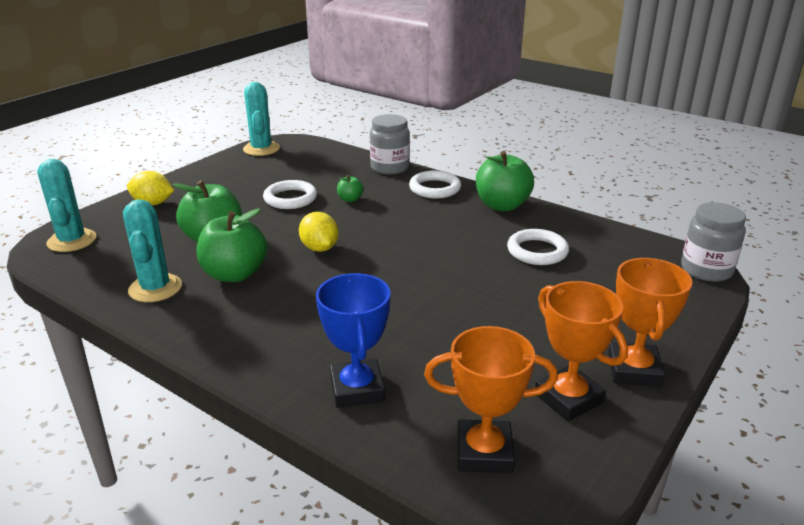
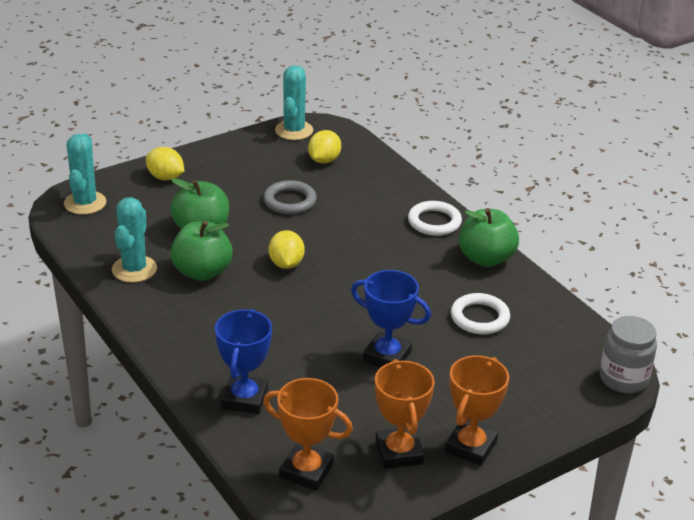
camera: 20 degrees right, 5 degrees up
white ring [263,180,317,209] -> grey ring [263,180,317,214]
green apple [337,175,364,202] -> none
grey jar [370,114,410,175] -> none
none -> yellow lemon [308,130,341,164]
none -> blue trophy [351,270,431,367]

